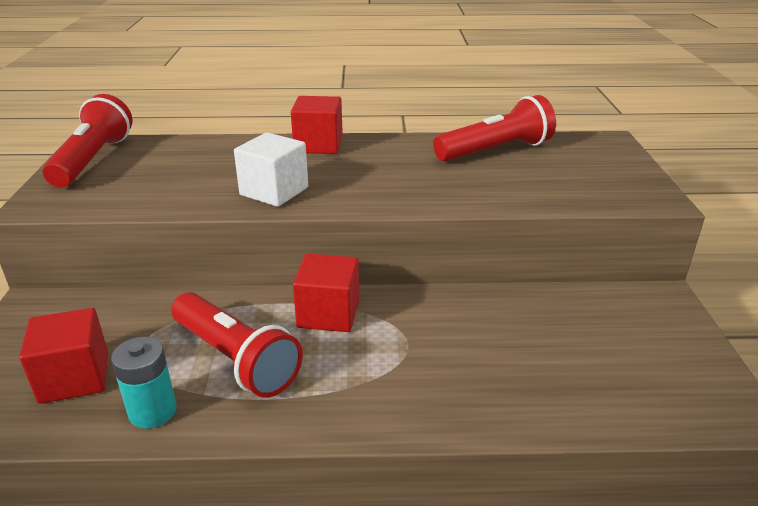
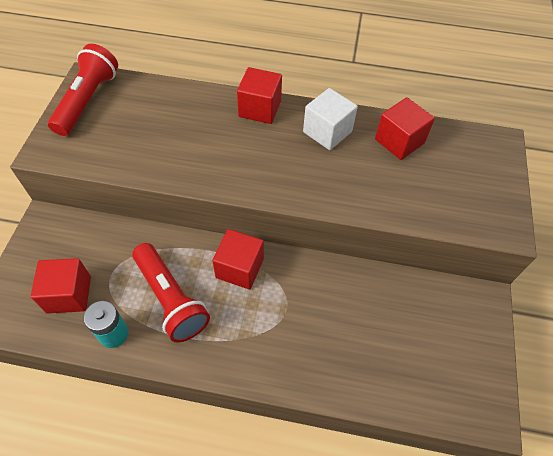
camera: 10 degrees right, 25 degrees up
white cube [234,132,308,207] -> white cube moved to [303,88,358,150]
red flashlight [433,95,556,162] -> red cube [375,97,435,160]

